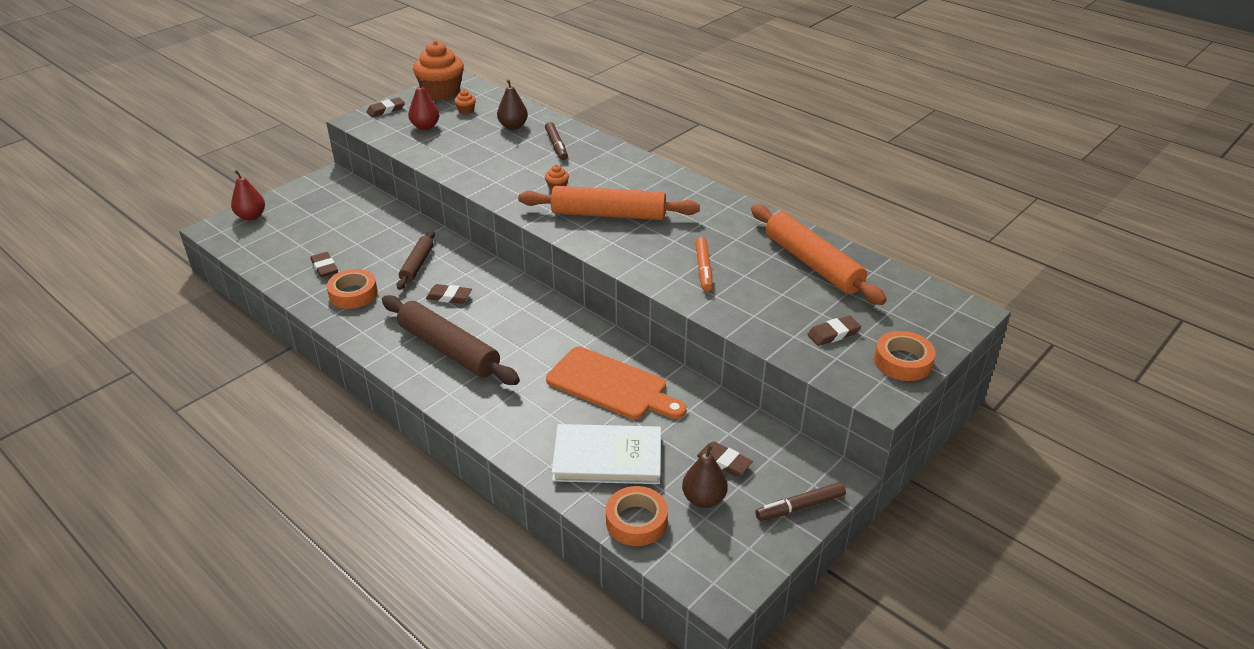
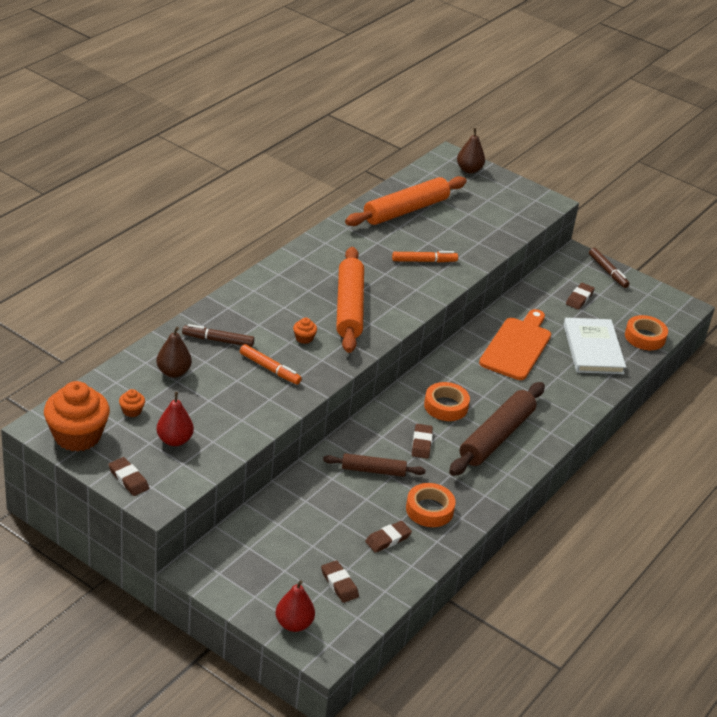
camera: 100 degrees left, 0 degrees up
brown marker [545,122,568,160] -> brown marker turned 150 degrees counterclockwise [182,324,254,347]
brown pear [682,444,728,508] -> brown pear moved to [457,128,485,174]
brown eraser [807,315,861,346] -> brown eraser moved to [321,560,359,603]
orange tape [874,331,936,381] -> orange tape moved to [424,382,470,421]
none -> orange marker [240,344,302,384]

